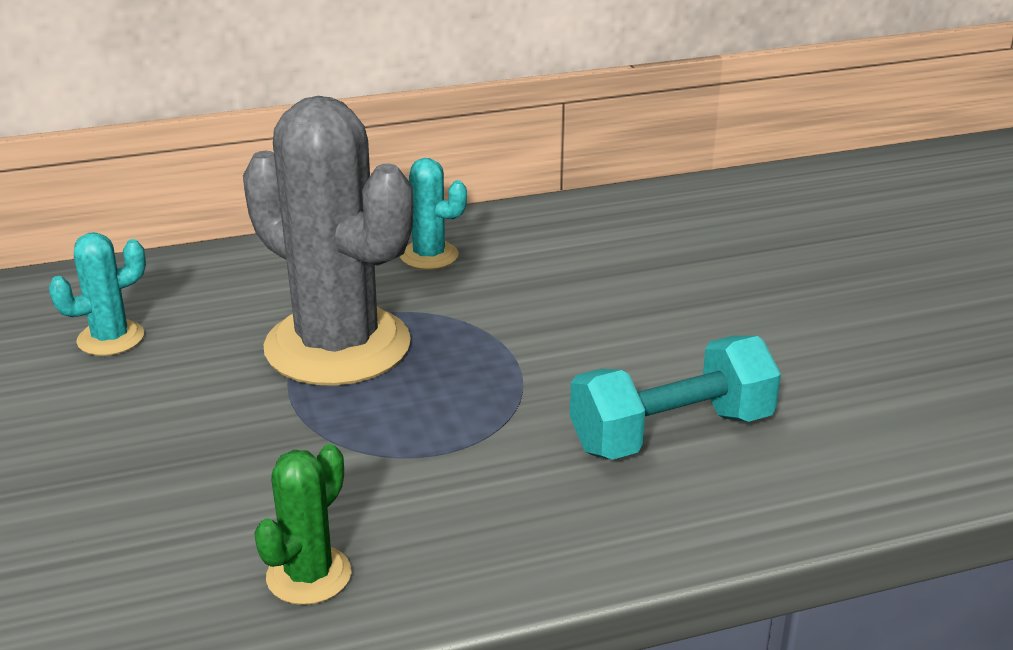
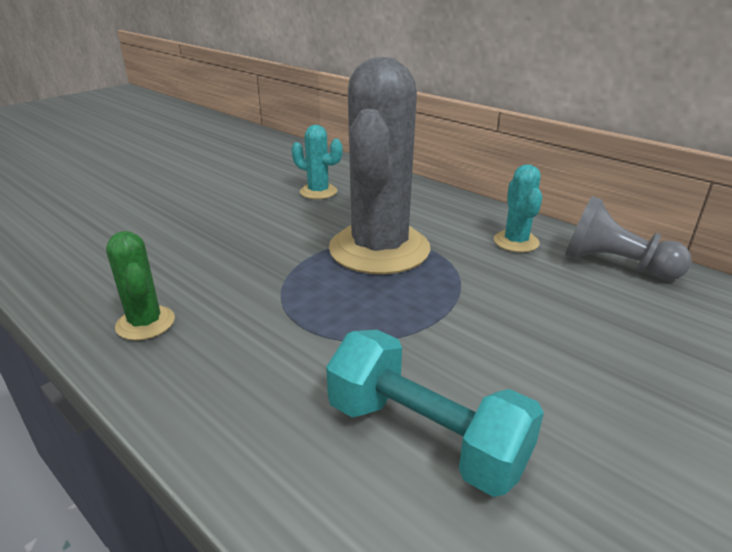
camera: 60 degrees right, 0 degrees up
green cactus [254,444,351,605] -> green cactus turned 60 degrees clockwise [106,231,175,340]
none -> grey pawn [565,196,692,280]

